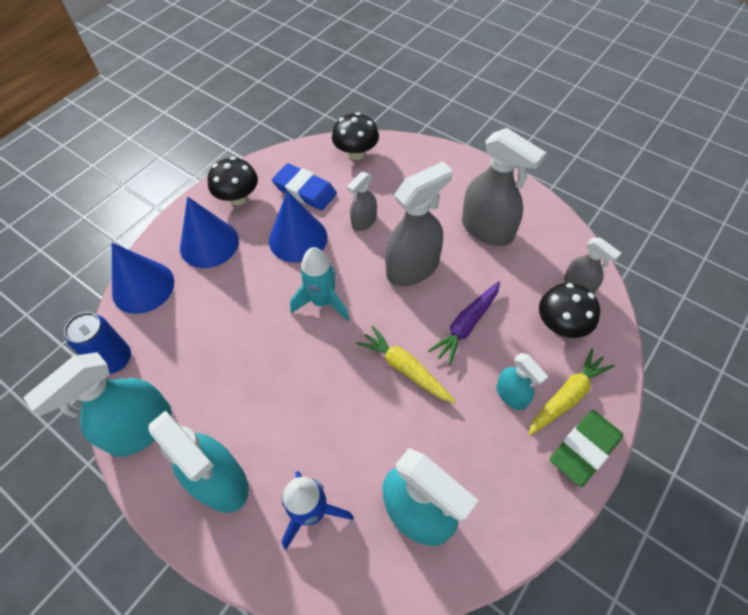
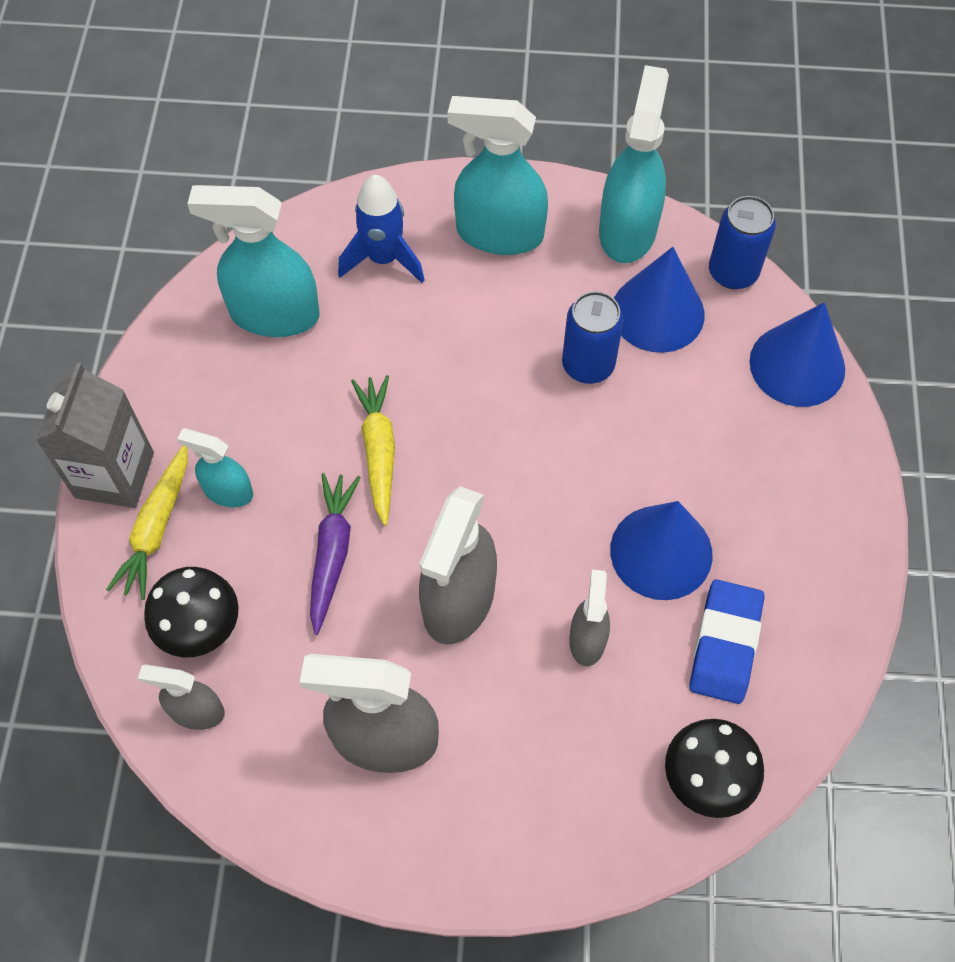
camera: 145 degrees right, 5 degrees up
blue cone [180,197,239,268] -> blue cone moved to [614,247,705,353]
black mushroom [207,157,258,205] -> none
blue eraser [272,163,337,211] -> blue eraser turned 75 degrees counterclockwise [689,580,764,704]
turquoise rocket [290,247,349,321] -> none
yellow carrot [356,326,456,403] -> yellow carrot turned 105 degrees counterclockwise [351,375,395,526]
green eraser [550,410,623,487] -> grey carton [35,363,154,508]
none -> blue can [562,291,624,384]

